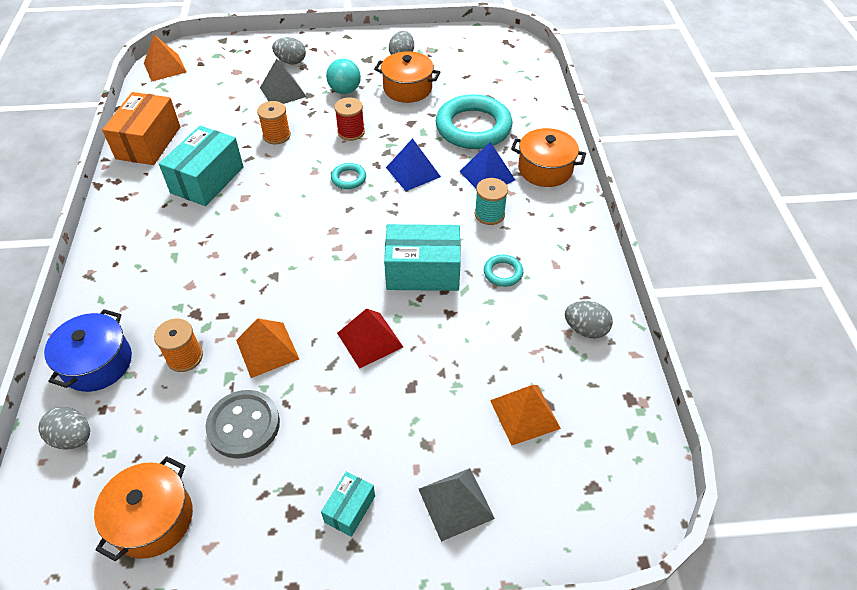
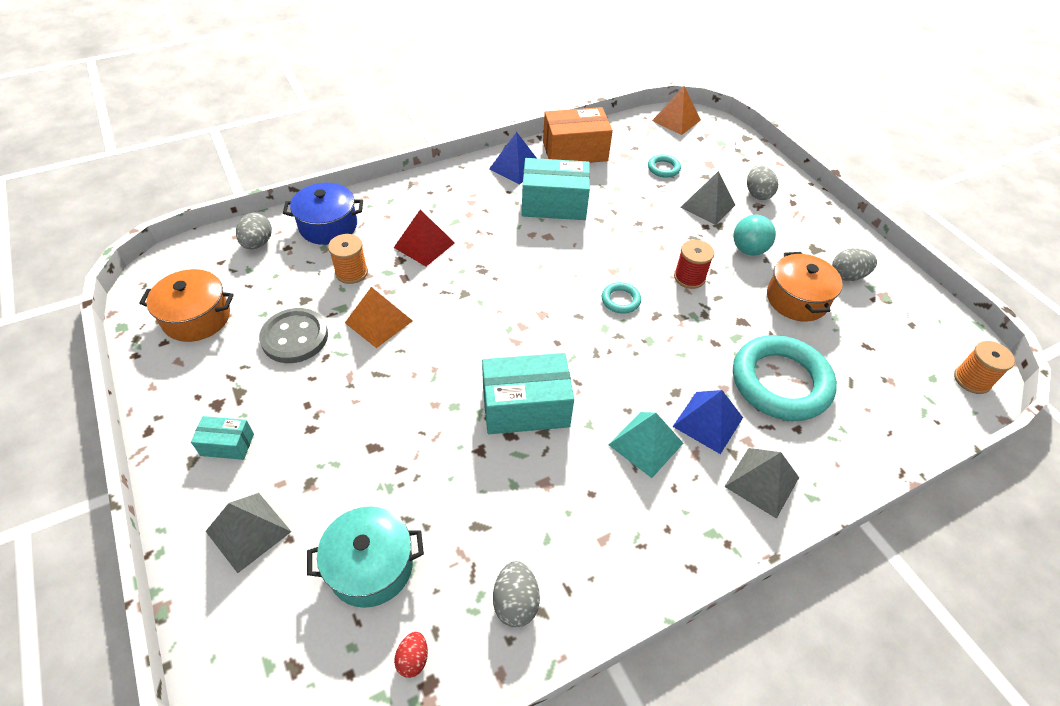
camera: 65 degrees right, 0 degrees up
orange spool [257,101,291,144] -> orange spool moved to [954,341,1015,394]
red pyramid [337,308,403,369] -> red pyramid moved to [394,210,455,266]
turquoise box [384,224,461,291] -> turquoise box turned 75 degrees counterclockwise [482,353,574,434]
blue pyramid [386,138,441,191] -> blue pyramid moved to [489,132,537,184]
turquoise spool [475,178,508,225] -> turquoise pyramid [608,412,683,478]
turquoise ring [484,255,523,287] -> turquoise ring moved to [648,154,681,178]
orange pyramid [490,385,561,446] -> turquoise pot [307,506,424,608]
orange pot [511,128,586,187] -> grey pyramid [724,448,799,519]
none -> red egg [394,632,428,678]

